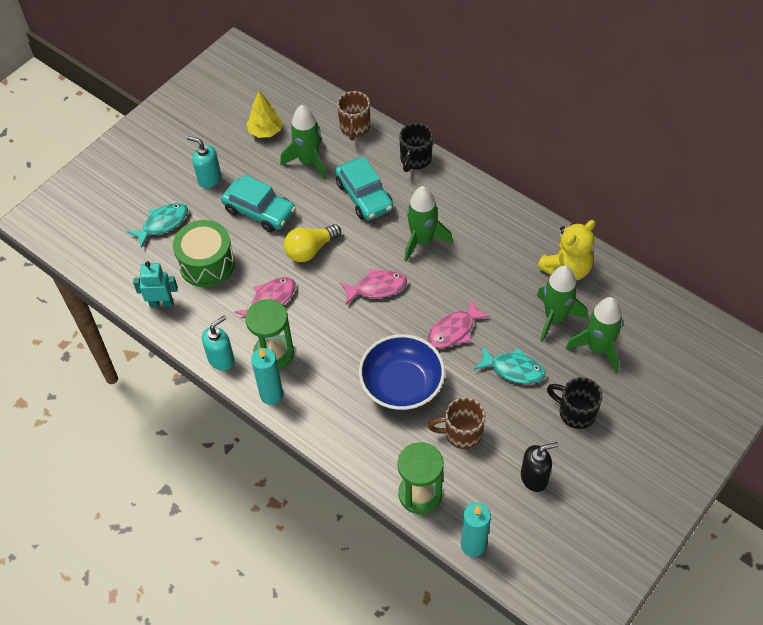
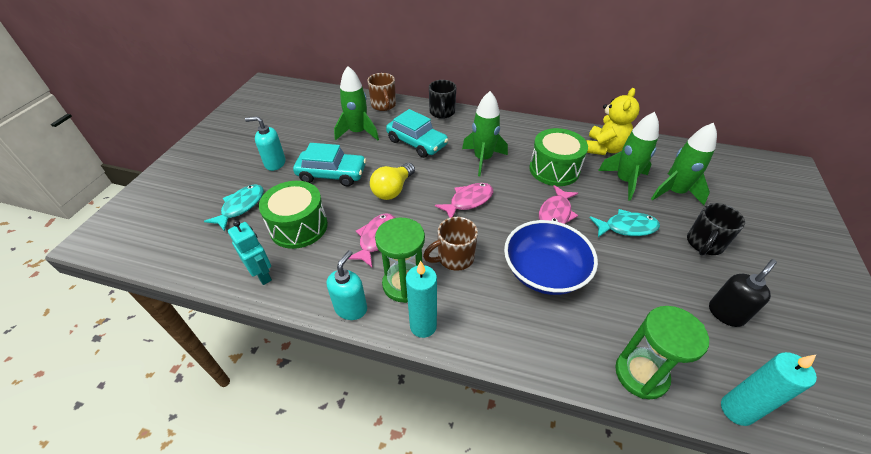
camera: 25 degrees left, 10 degrees down
turquoise robot [133,261,178,308] -> turquoise robot turned 75 degrees clockwise [228,220,272,285]
yellow tree [247,91,283,138] -> none
brown mug [428,397,485,449] -> brown mug moved to [423,217,478,271]
black mug [547,377,603,429] -> black mug turned 60 degrees counterclockwise [687,203,745,255]
none -> green drum [529,128,588,186]

